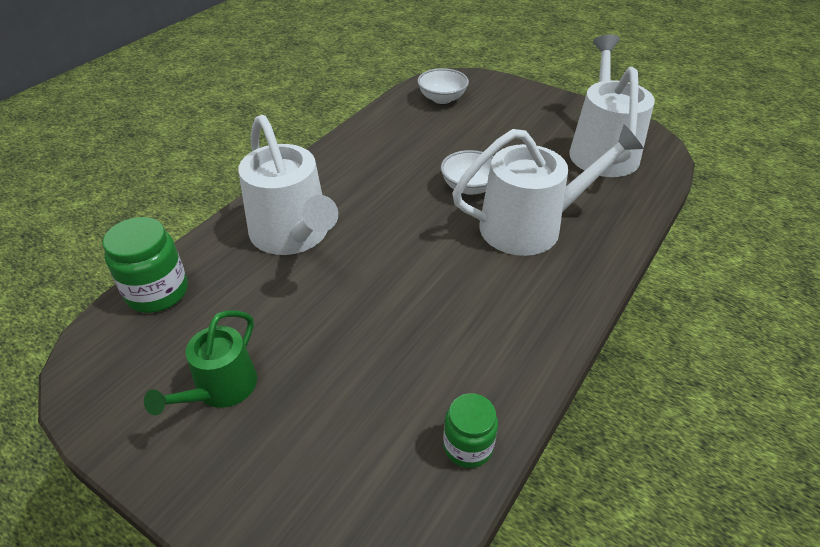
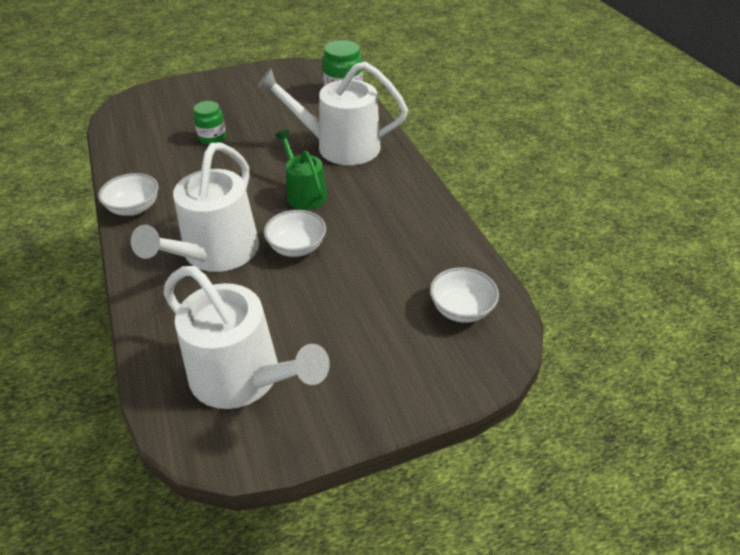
camera: 125 degrees right, 0 degrees up
green watering can [144,310,257,415] -> green watering can moved to [275,130,327,210]
green jar [443,393,498,468] -> green jar moved to [193,101,226,144]
none -> white bowl [98,173,159,216]

